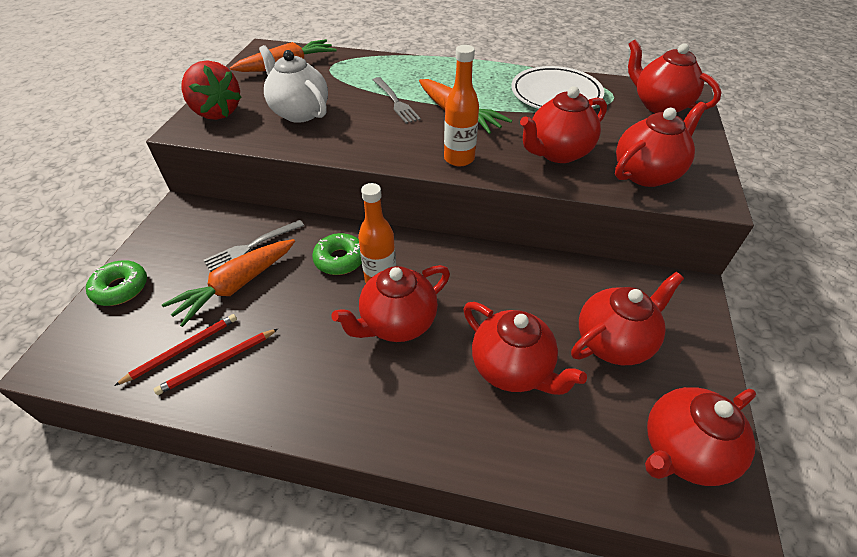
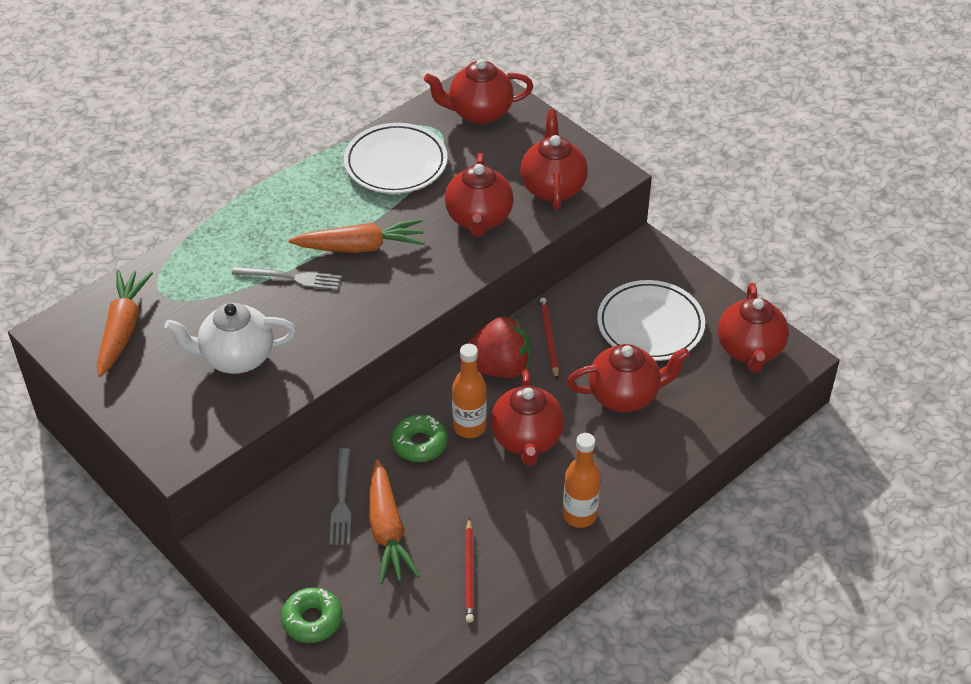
camera: 55 degrees left, 0 degrees up
red pencil [114,314,237,386] -> red pencil moved to [540,298,559,379]
red strawberry [182,60,242,120] -> red strawberry moved to [459,316,530,378]
orange bottle [444,45,479,166] -> orange bottle moved to [563,433,601,528]
red teapot [571,272,684,365] -> white plate [597,280,705,361]

